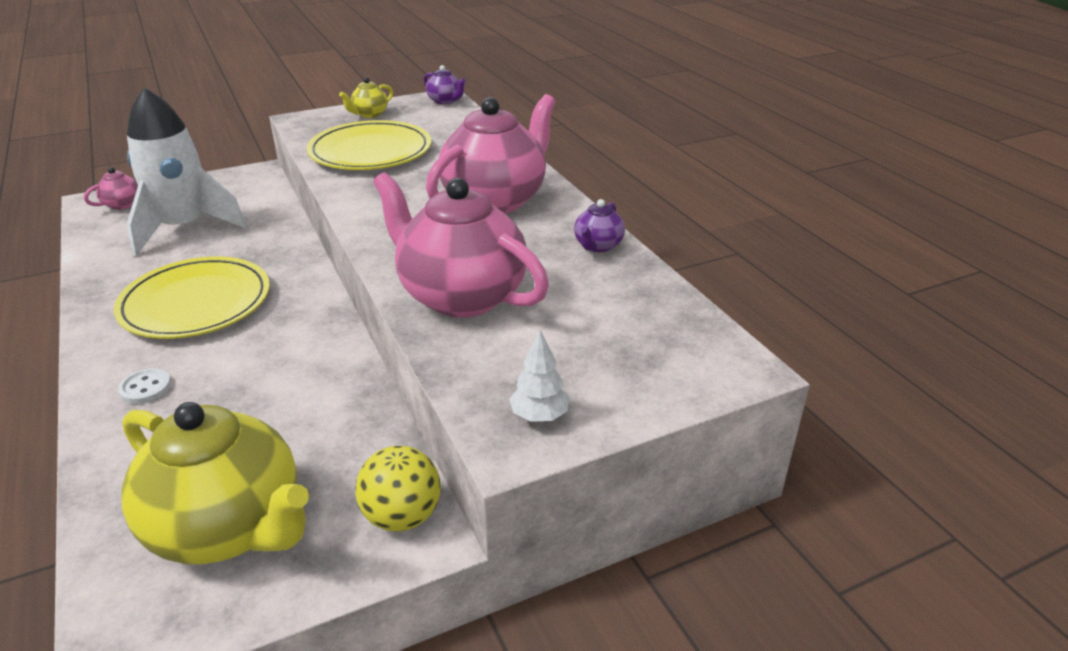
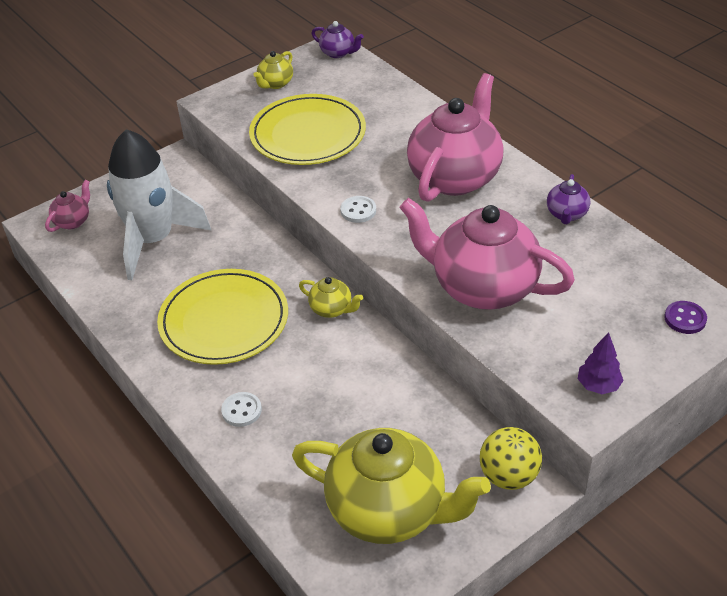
camera: 10 degrees left, 10 degrees up
white tree [509,330,570,422] -> purple tree [578,332,624,394]
none -> yellow teapot [299,277,363,318]
none -> white button [340,196,376,223]
none -> purple button [664,301,707,334]

